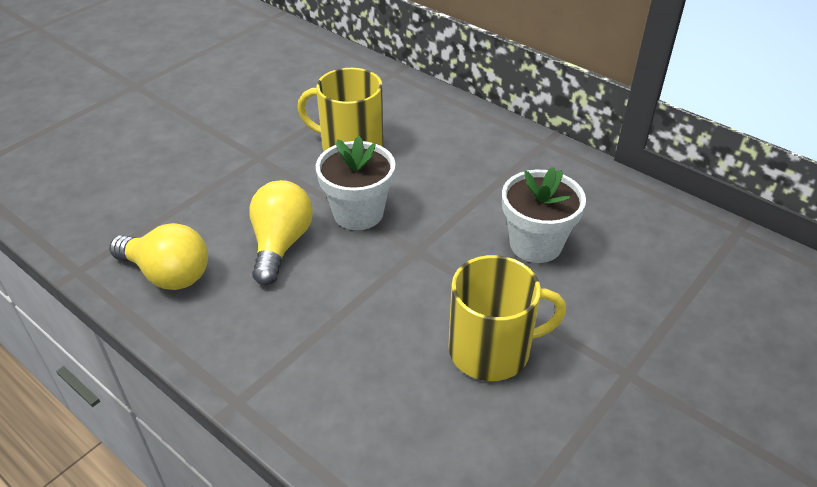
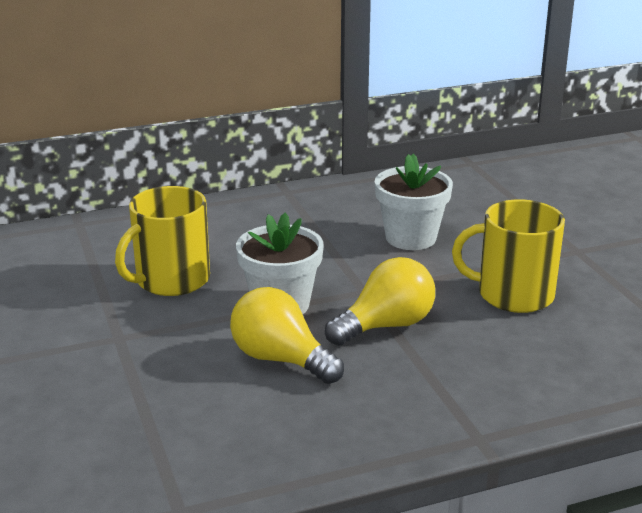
camera: 60 degrees left, 15 degrees down
yellow light bulb [109,223,208,290] -> yellow light bulb moved to [325,257,435,346]
yellow mug [449,255,566,381] -> yellow mug turned 105 degrees counterclockwise [452,199,565,313]

